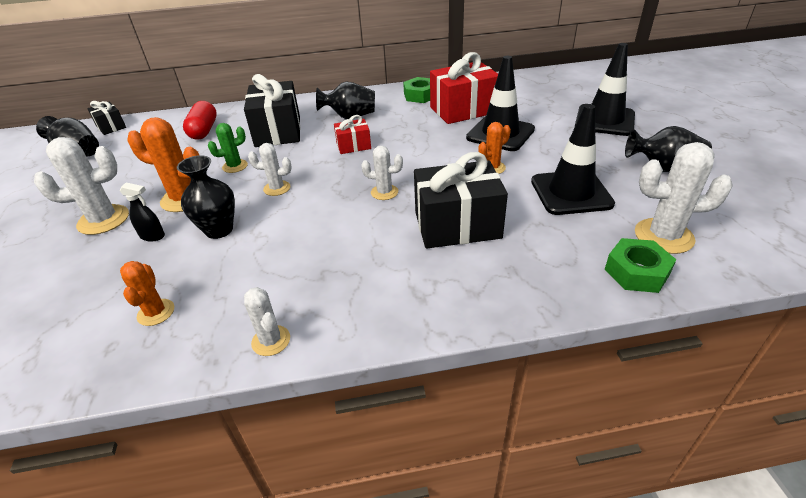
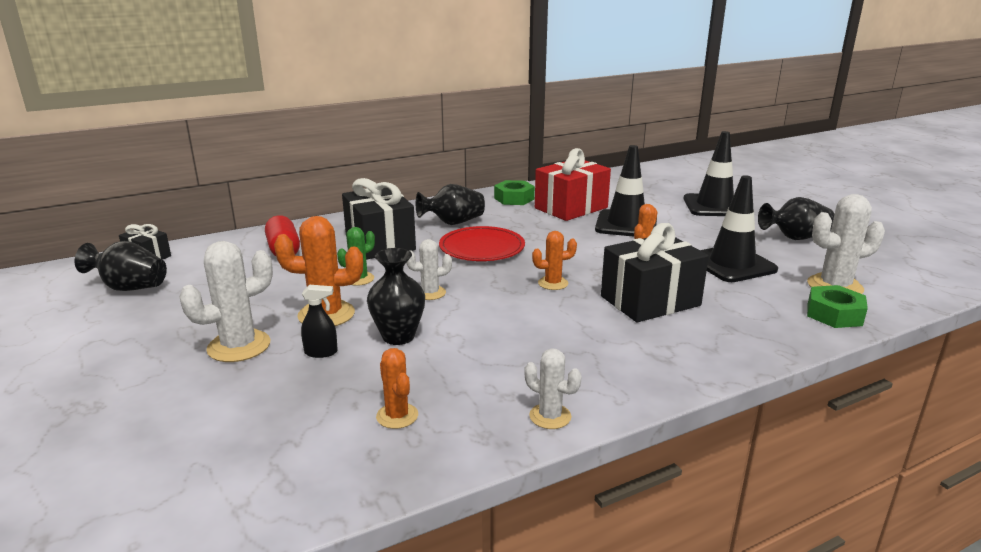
camera: 20 degrees left, 15 degrees down
red gift [334,115,371,154] -> red plate [439,226,525,261]
white cactus [361,145,403,200] -> orange cactus [532,231,577,290]

